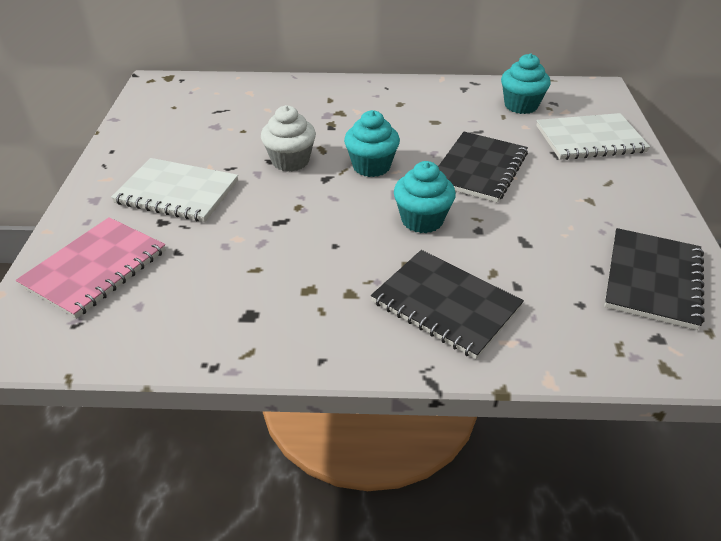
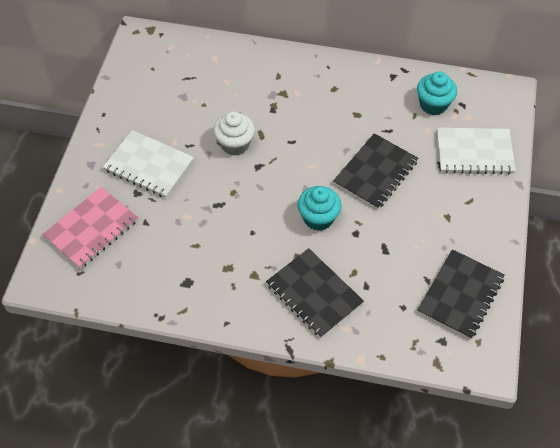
camera: 10 degrees right, 15 degrees up
turquoise cupcake [344,110,400,177] -> none

